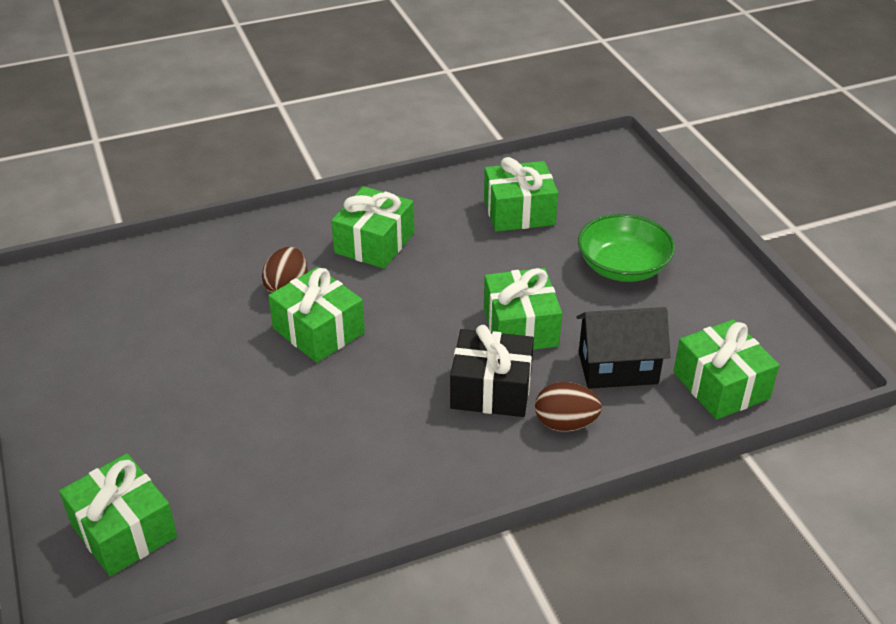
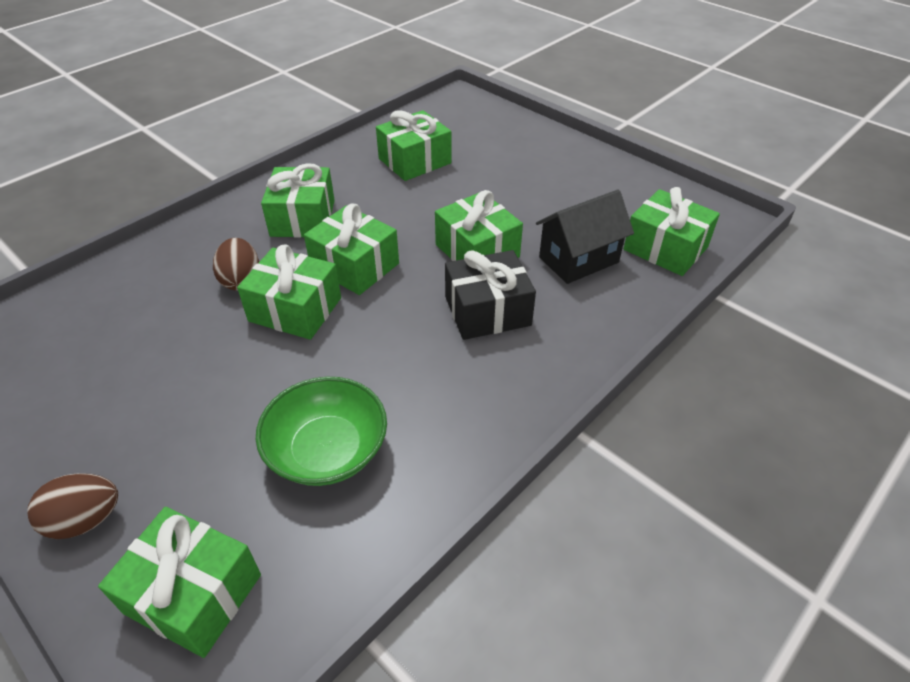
camera: 25 degrees left, 5 degrees up
brown egg [535,382,602,432] -> brown egg moved to [27,473,118,539]
green bowl [578,214,675,282] -> green bowl moved to [256,377,387,486]
none -> green gift [304,204,399,295]

